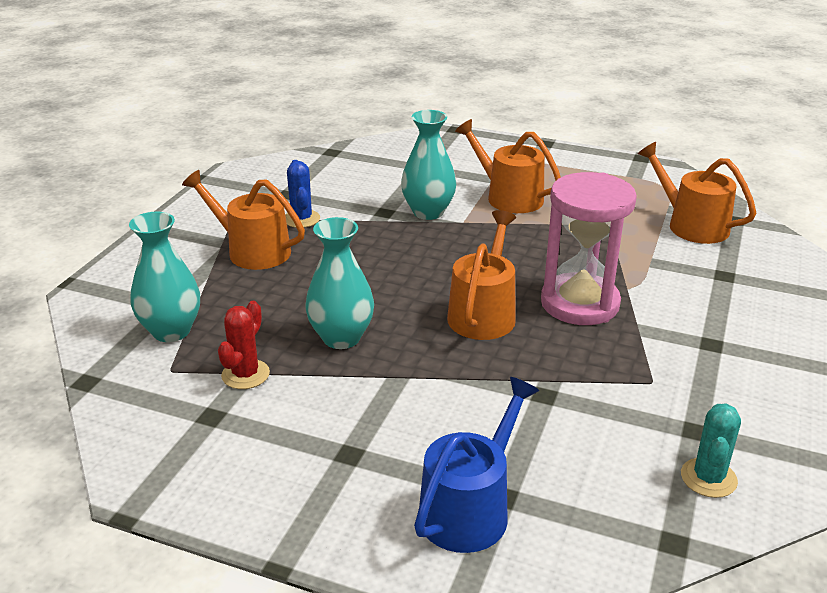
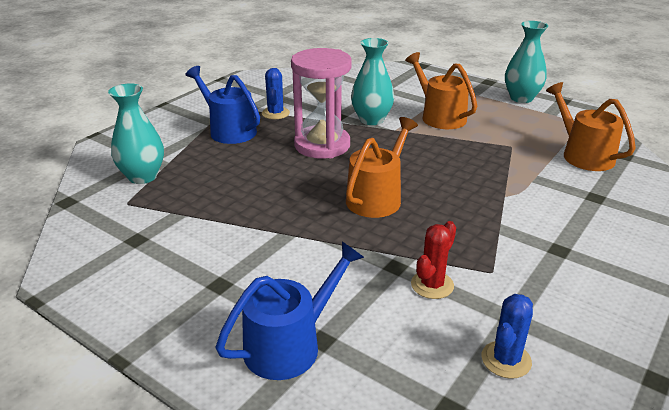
camera: 15 degrees right, 0 degrees up
orange watering can [182,170,305,270] -> blue watering can [185,66,260,144]
red cactus [218,301,270,389] -> red cactus moved to [411,221,456,299]
turquoise vase [305,217,374,349] -> turquoise vase moved to [505,21,548,103]
pink hourglass [541,172,637,325] -> pink hourglass moved to [291,48,352,159]
turquoise cactus [681,403,741,498] -> blue cactus [482,294,533,379]

